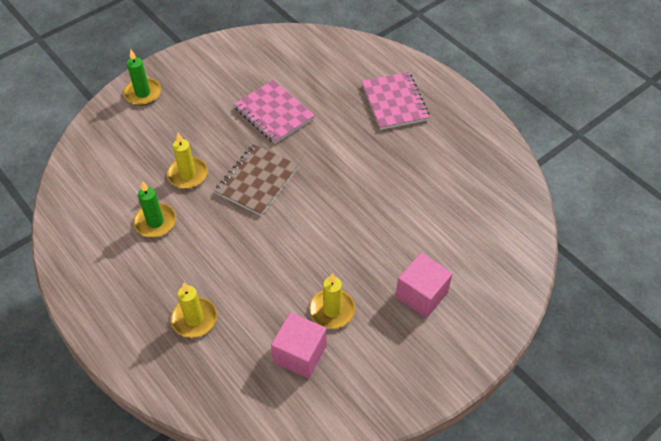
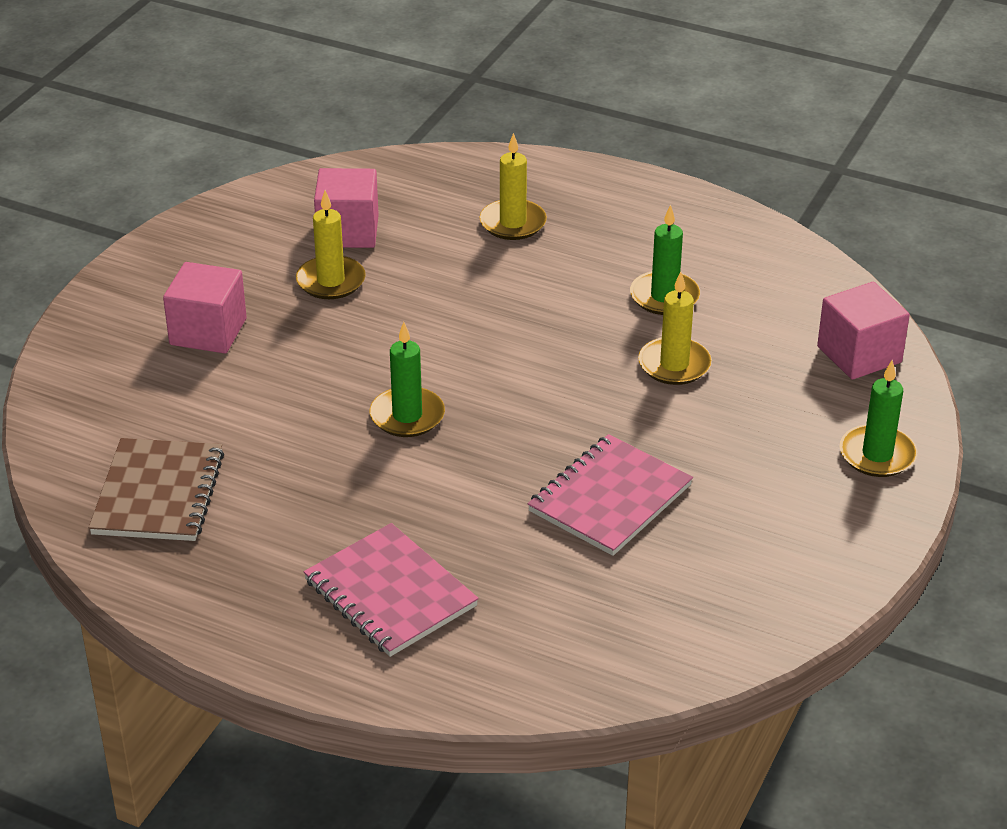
camera: 155 degrees right, 15 degrees down
brown notebook [214,144,299,216] -> brown notebook moved to [89,438,224,541]
pink notebook [234,80,315,144] -> pink notebook turned 75 degrees counterclockwise [528,434,693,556]
none -> green candle [370,322,445,437]
none -> pink cube [817,282,910,380]

